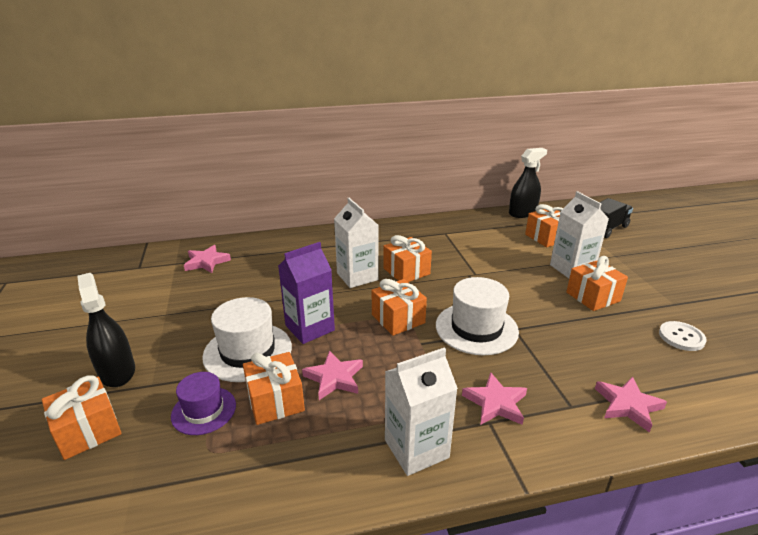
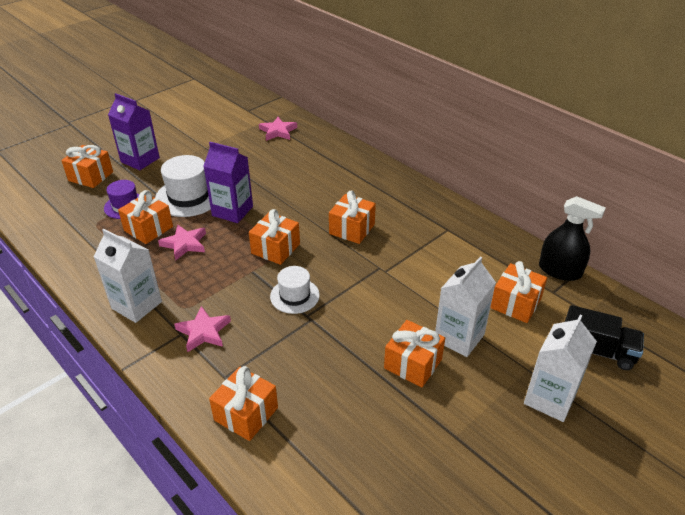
camera: 60 degrees right, 10 degrees up
black spray bottle [77,273,135,387] -> purple carton [108,93,160,170]
white carton [334,198,378,288] -> white carton moved to [524,315,597,422]
white hat [436,277,519,355] -> white hat [270,266,320,314], size x0.63
pink star [595,377,667,433] -> orange gift [209,366,278,441]
white button [659,321,707,351] -> none

